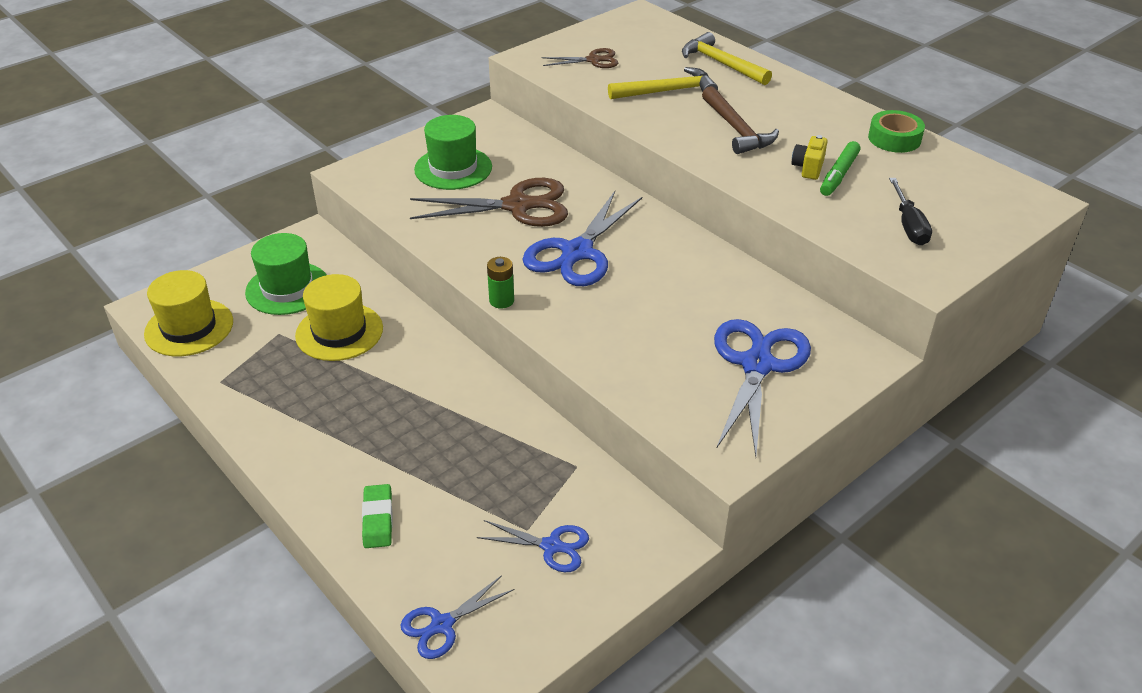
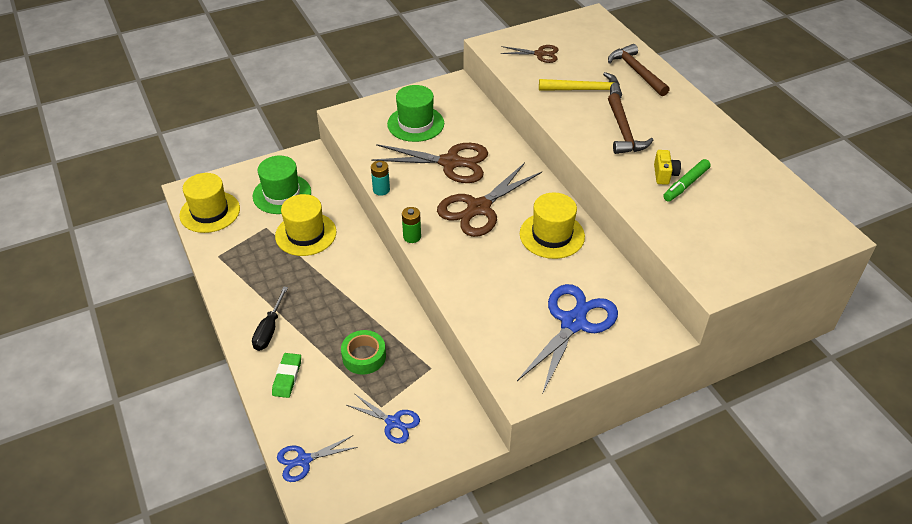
camera: 15 degrees right, 5 degrees up
blue scissors [523,191,642,286] -> brown scissors [437,163,542,237]
yellow hammer [682,32,772,85] -> brown hammer [608,44,670,96]
yellow camera [791,135,828,180] -> yellow camera turned 150 degrees clockwise [654,150,681,185]
green tape [868,110,925,153] -> green tape moved to [341,330,386,375]
black screwdriver [889,178,932,245] -> black screwdriver moved to [252,286,288,351]
none -> turquoise battery [371,161,390,196]
none -> yellow hat [520,192,585,259]

